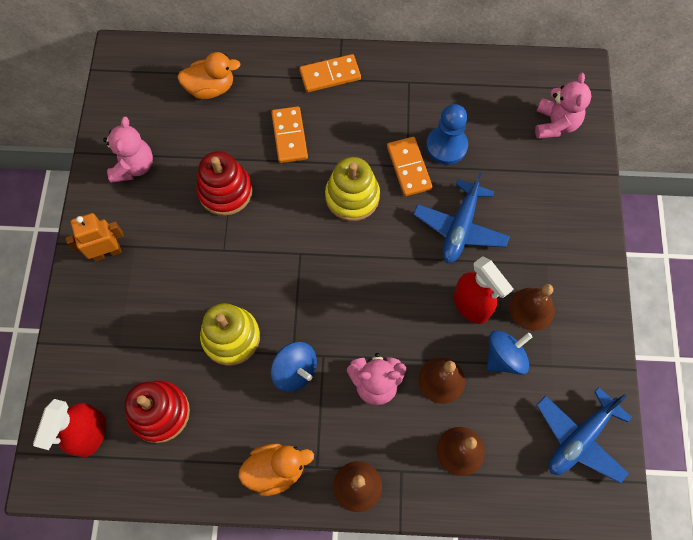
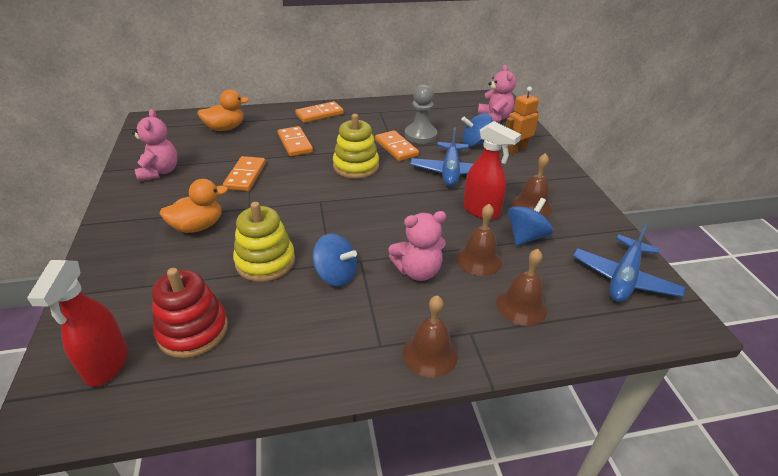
camera: 15 degrees left, 30 degrees down
orange robot [66,213,124,262] -> orange robot moved to [505,87,539,154]
red stacking toy [197,151,253,216] -> orange domino [223,156,266,191]
orange duck [238,444,314,496] -> orange duck moved to [159,179,228,233]
blue pawn [426,104,468,165] -> grey pawn [405,85,437,144]
none -> blue spinning top [461,113,492,147]

